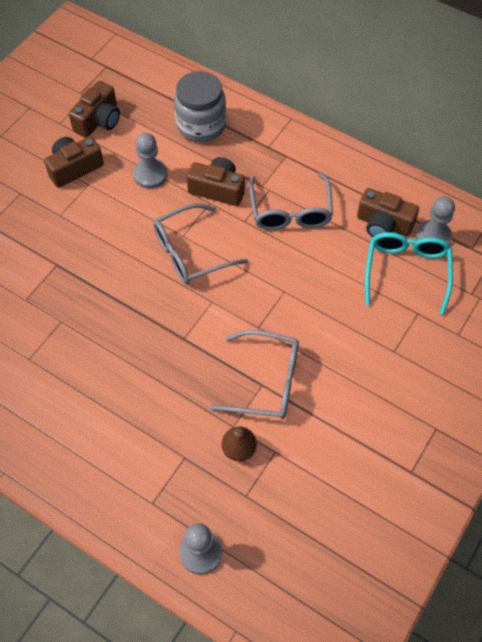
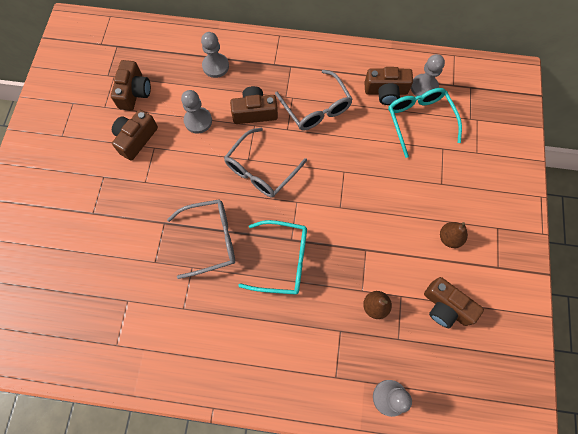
camera: 25 degrees left, 10 degrees up
grey jar [174,71,226,142] -> grey pawn [201,32,229,78]
grey glasses [209,330,299,419] -> grey glasses moved to [167,199,235,279]
none -> turquoise glasses [238,220,307,295]
none -> brown camera [424,277,484,328]
none -> brown pear [440,222,468,248]

